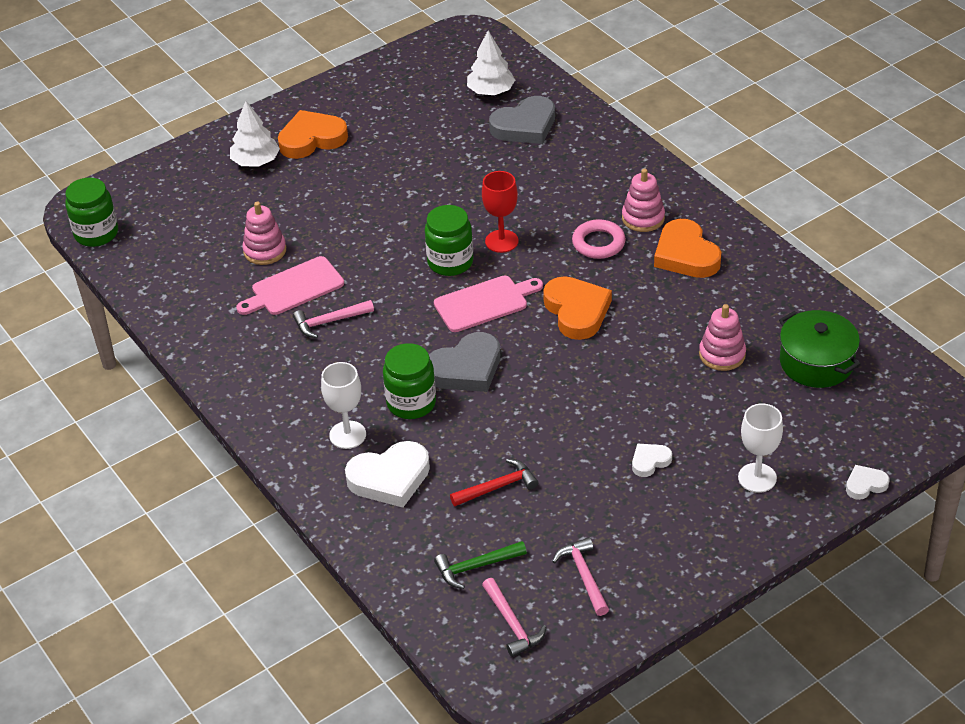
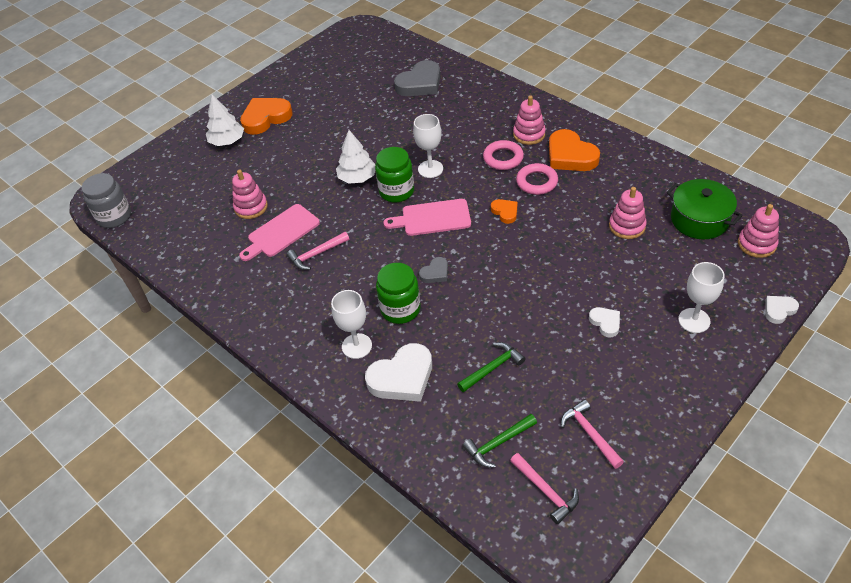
camera: 10 degrees left, 5 degrees up
green jar [65,177,118,247] -> grey jar [82,173,131,228]
grey heart [429,332,500,392] -> grey heart [419,257,448,283], size x0.52
pink cutting board [434,276,543,332] -> pink cutting board turned 150 degrees counterclockwise [383,199,471,236]
red hammer [450,459,538,506] -> green hammer [457,342,525,392]
white tree [467,31,515,95] -> white tree moved to [336,130,376,184]
red goblet [482,171,519,253] -> white goblet [413,114,443,178]
orange heart [543,276,612,340] -> orange heart [491,199,517,224], size x0.52
white heart [632,443,672,477] -> white heart turned 105 degrees clockwise [589,307,620,337]
none -> pink ring [516,163,558,195]
none -> pink stacking toy [738,204,779,258]

